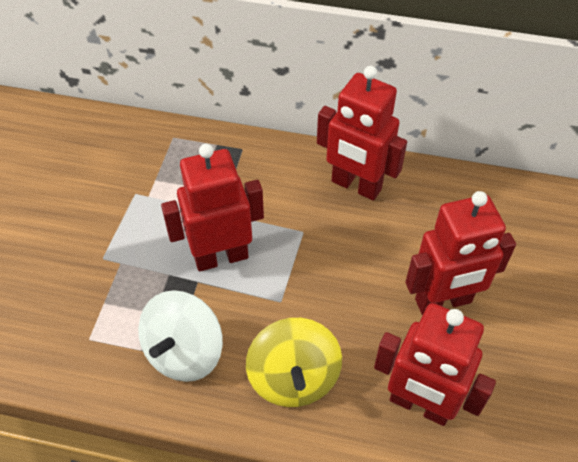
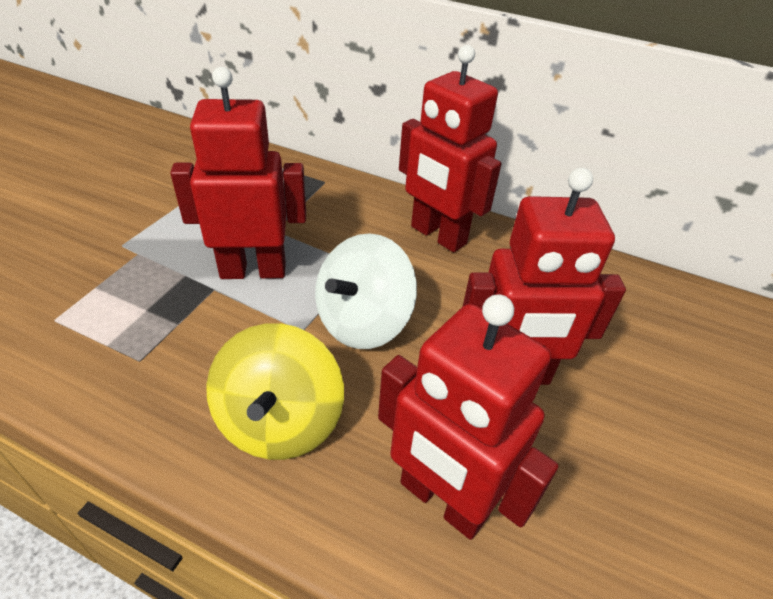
camera: 10 degrees right, 10 degrees down
white spinning top [138,290,223,382] -> white spinning top moved to [315,233,417,349]

